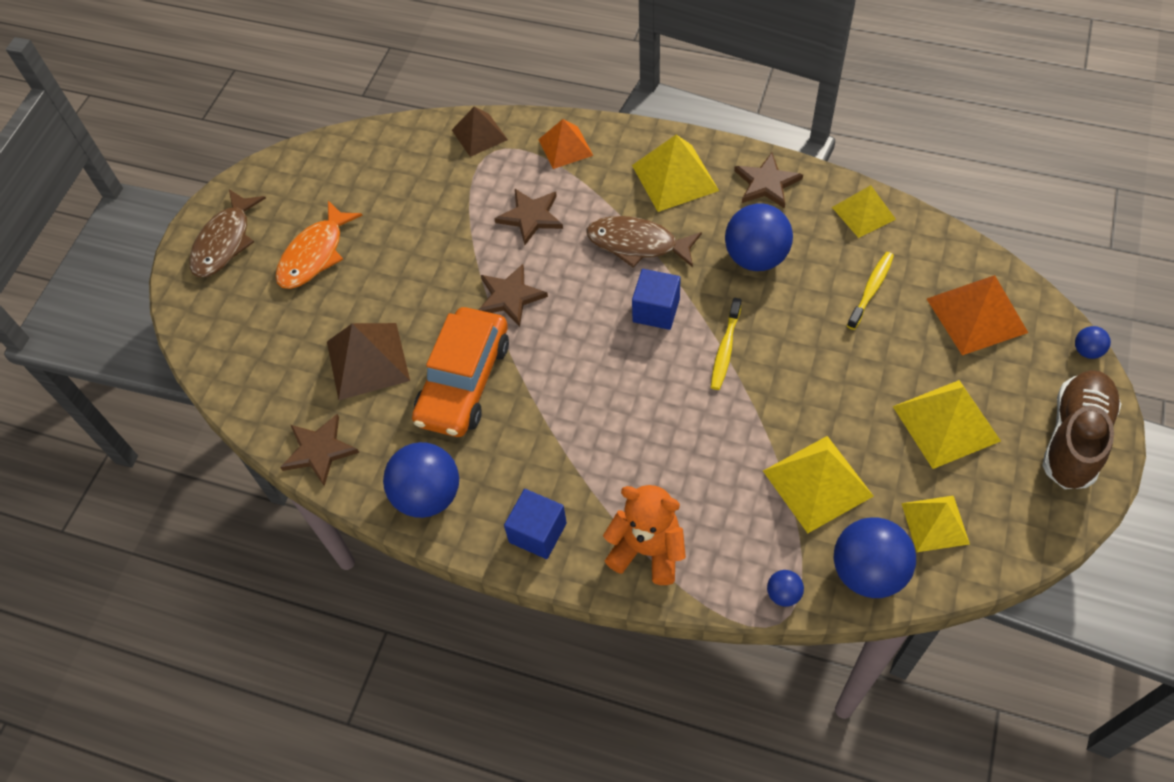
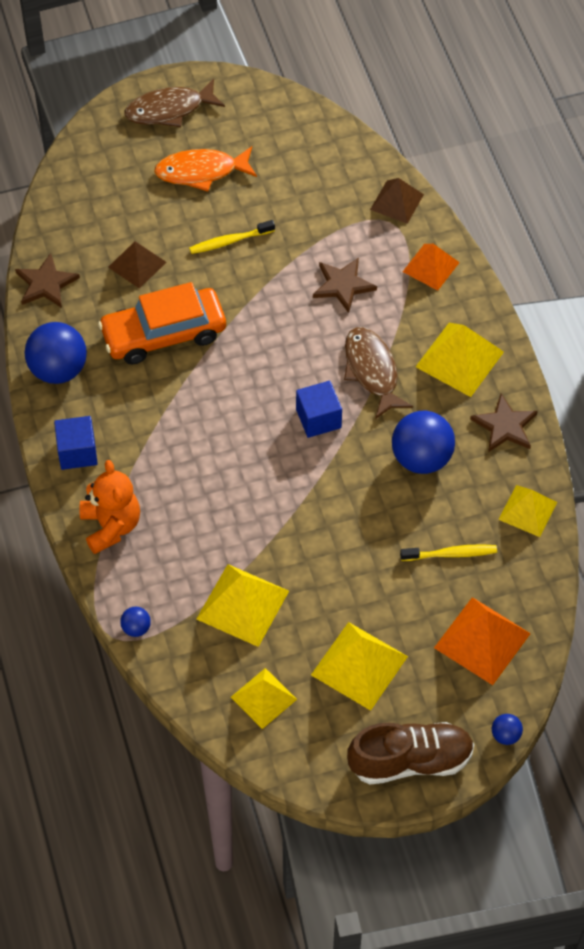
camera: 50 degrees right, 0 degrees up
brown pyramid [327,323,410,400] -> brown pyramid [108,241,166,289], size x0.66
brown star [479,264,548,327] -> none
yellow toothbrush [711,298,742,390] -> yellow toothbrush moved to [189,220,275,254]
blue ball [833,518,916,598] -> none

